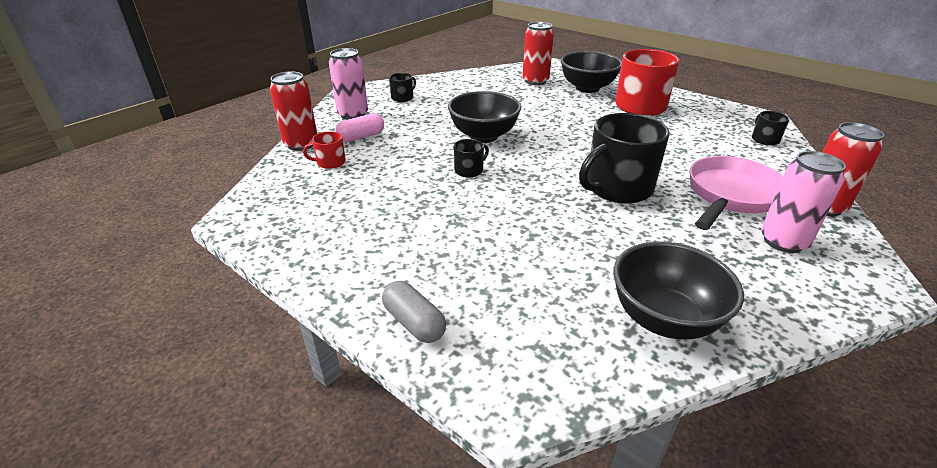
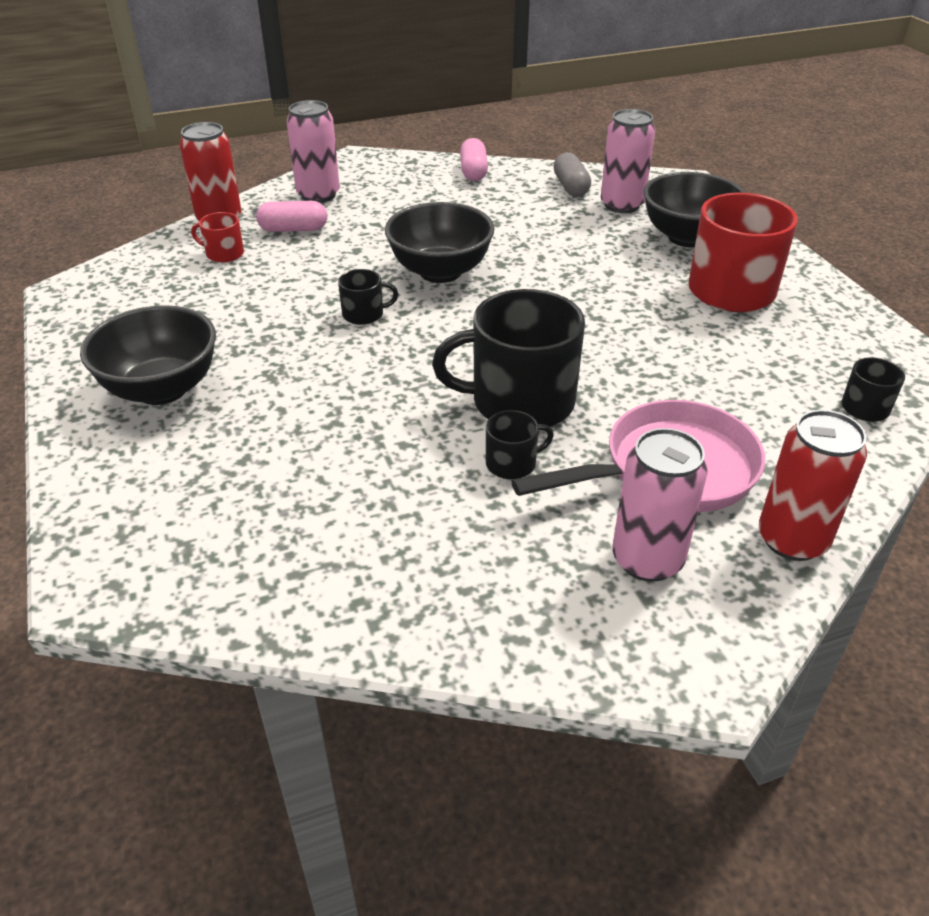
camera: 30 degrees right, 5 degrees up
grey capsule [382,281,446,343] -> grey capsule moved to [554,152,591,197]
black mug [389,73,416,102] -> black mug moved to [486,410,554,479]
red can [522,22,554,85] -> pink can [601,109,655,213]
black bowl [613,242,744,339] -> black bowl moved to [80,305,216,405]
none -> pink capsule [460,138,488,181]

